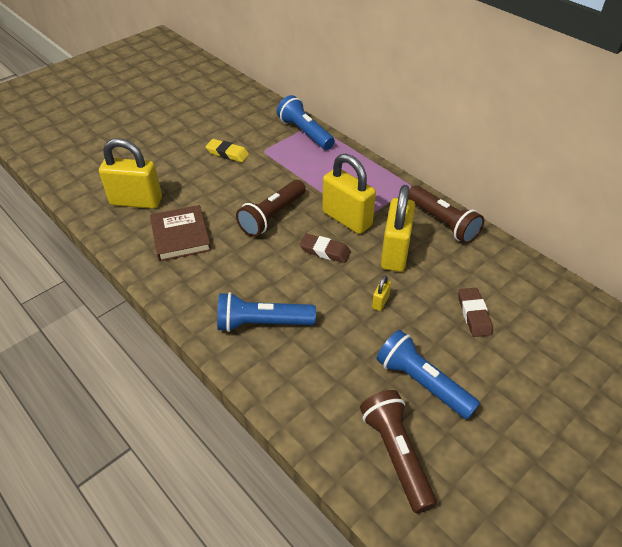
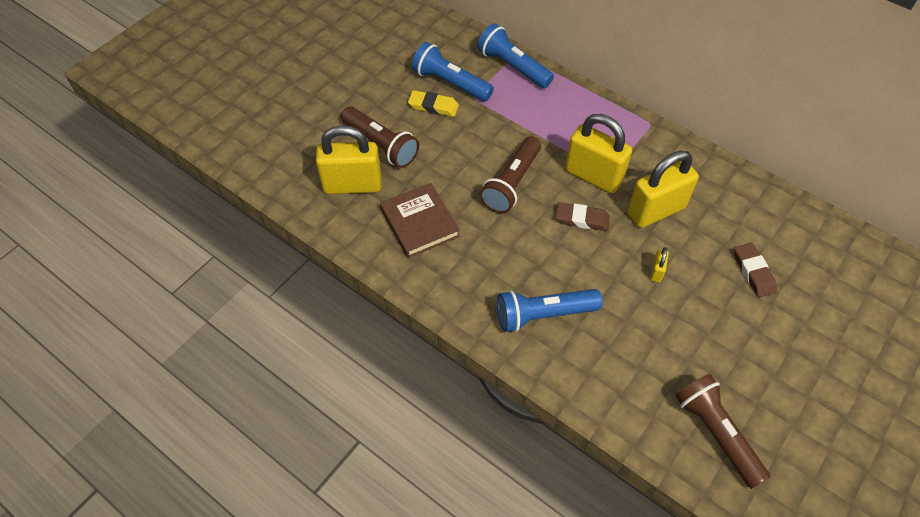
camera: 10 degrees left, 10 degrees up
blue flashlight [377,330,480,419] -> blue flashlight moved to [412,42,494,101]
yellow padlock [381,185,415,272] -> yellow padlock turned 60 degrees clockwise [627,150,699,228]
brown flashlight [408,186,484,244] -> brown flashlight moved to [341,107,419,168]

